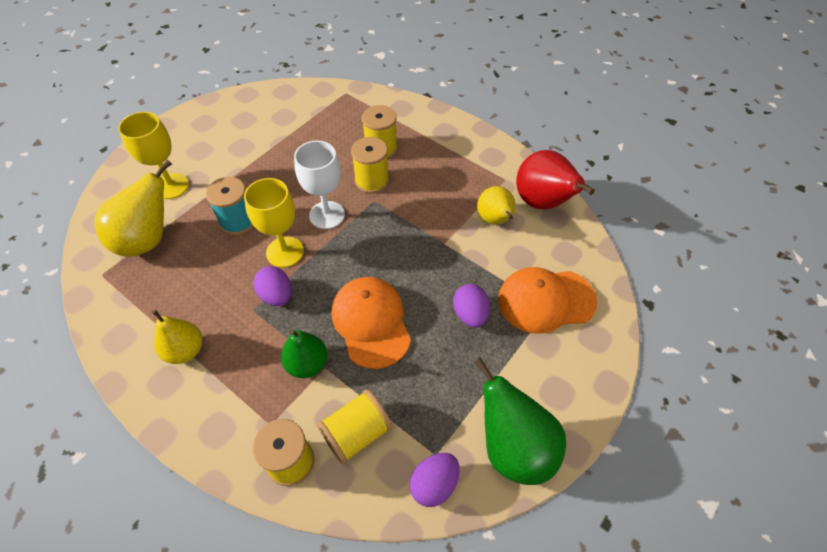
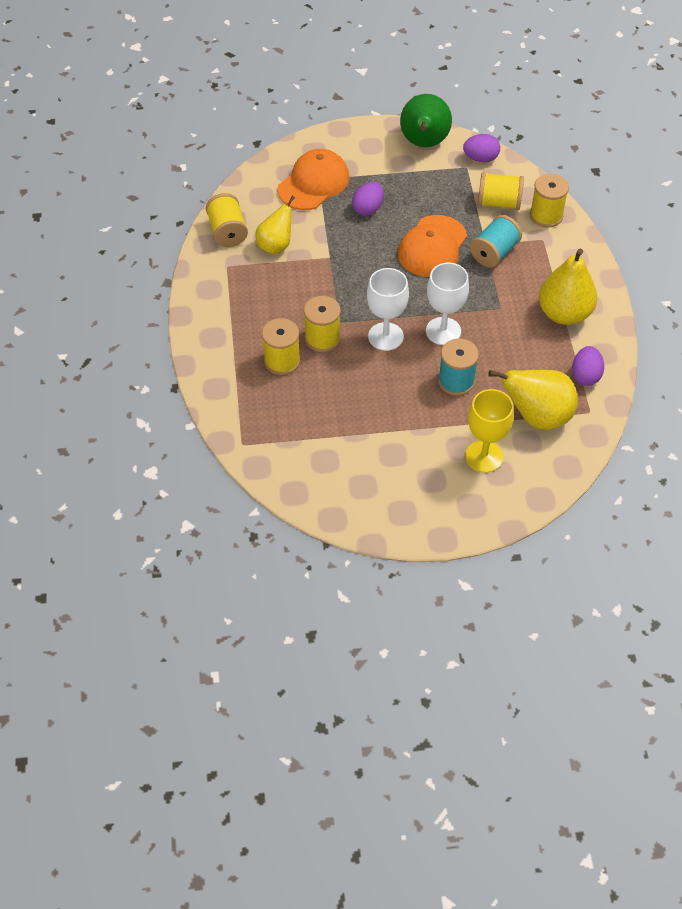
camera: 135 degrees left, 0 degrees up
yellow pear [152,310,202,364] -> yellow pear [539,249,597,325], size x1.55
yellow goblet [244,178,304,268] -> white goblet [426,263,469,345]
purple egg [253,266,292,306] -> purple egg moved to [572,346,604,386]
green pear [281,330,328,378] -> turquoise spool [470,215,522,268]
orange cap [498,267,597,334] -> orange cap turned 90 degrees counterclockwise [278,149,349,210]
red pear [516,150,595,210] -> yellow spool [206,193,248,247]

